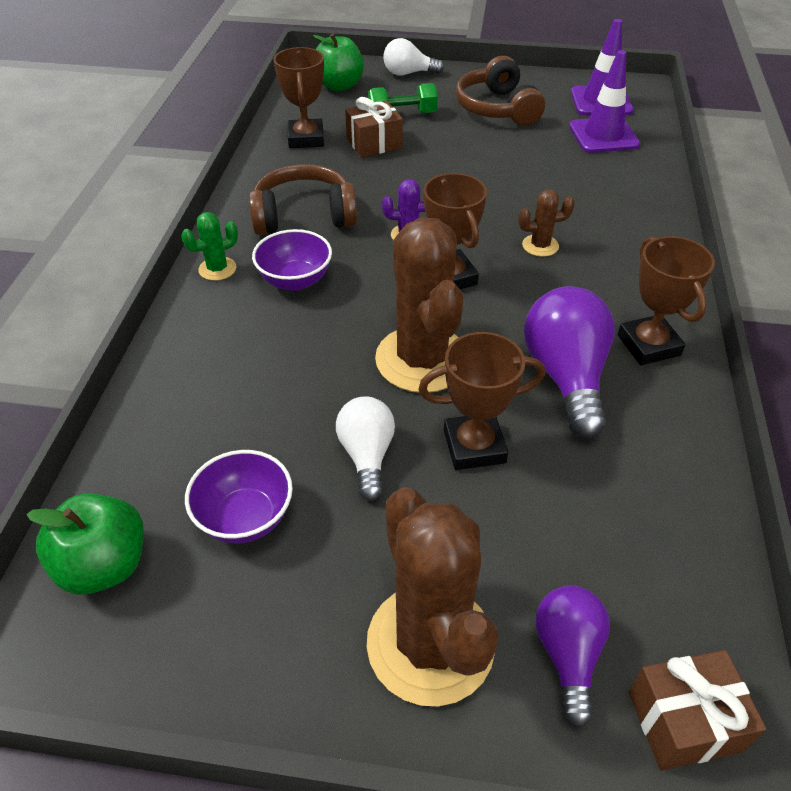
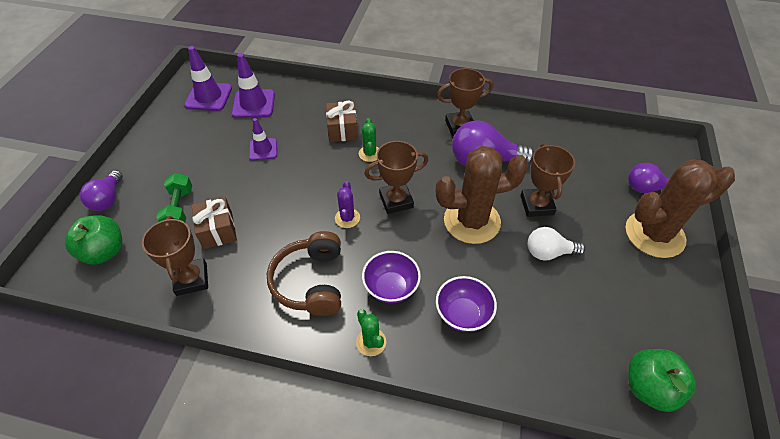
camera: 85 degrees left, 5 degrees up
purple bowl [185,450,293,543] -> purple bowl moved to [436,276,497,332]
brown trophy [273,47,324,148] -> brown trophy turned 75 degrees clockwise [142,216,208,296]
white light bulb [383,38,444,76] -> purple light bulb [80,170,123,211]
brown headphones [456,56,545,126] -> none
brown cactus [518,190,575,257] -> green cactus [359,118,379,162]
brown gift [629,650,766,770] -> brown gift moved to [326,101,358,142]
none -> purple traffic cone [249,118,277,161]

